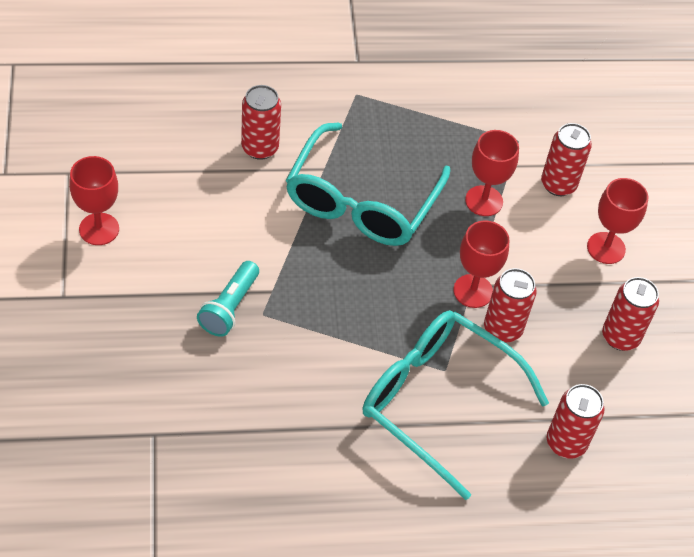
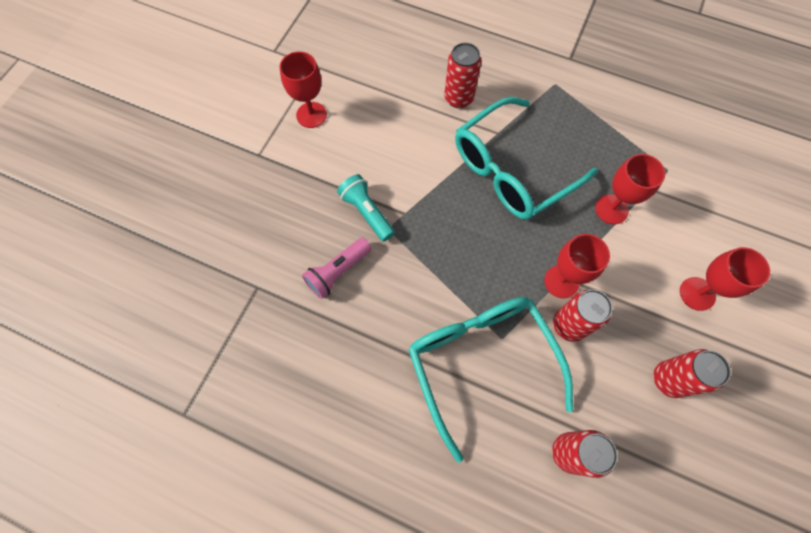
camera: 35 degrees right, 15 degrees up
turquoise flashlight [197,261,259,337] -> turquoise flashlight turned 90 degrees clockwise [337,174,395,242]
red can [541,123,592,196] -> none
none -> pink flashlight [302,238,372,299]

